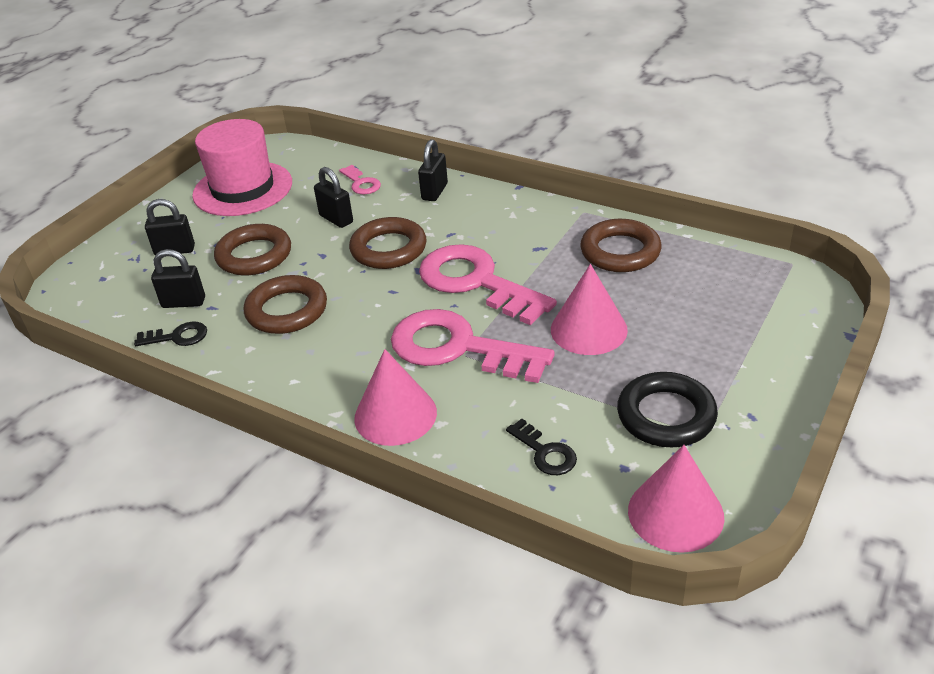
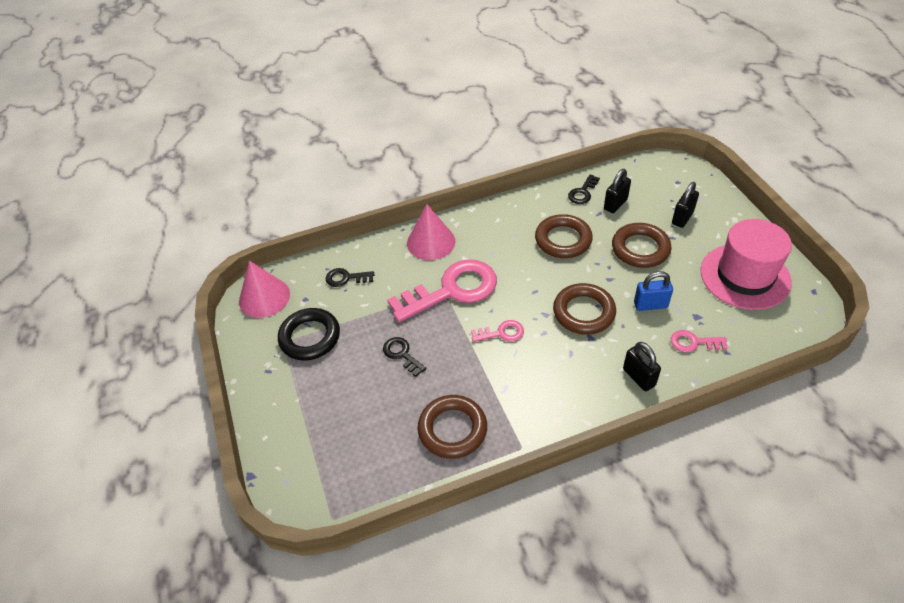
camera: 130 degrees right, 10 degrees up
black padlock [314,167,353,228] -> blue padlock [634,271,673,311]
pink key [419,244,557,325] -> pink key [471,320,524,342], size x0.45
pink cone [551,264,628,355] -> black key [383,337,426,377]

